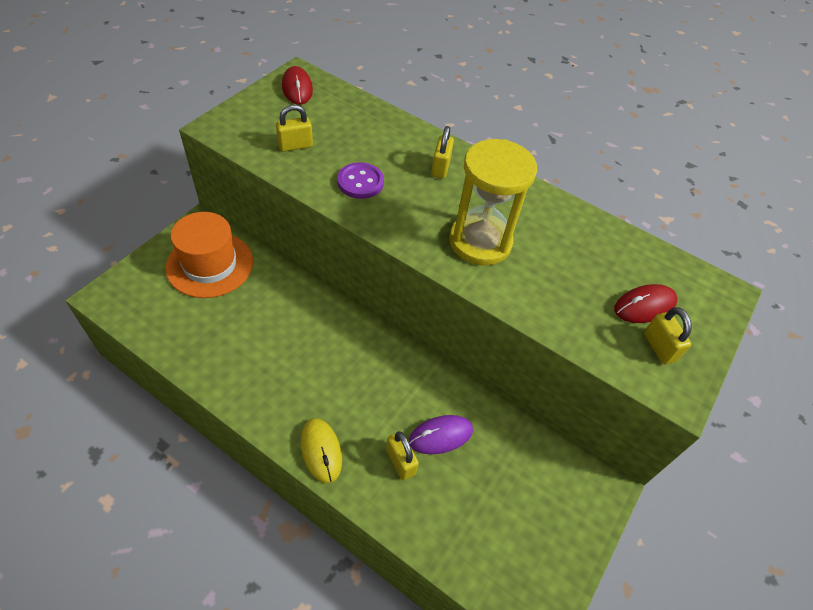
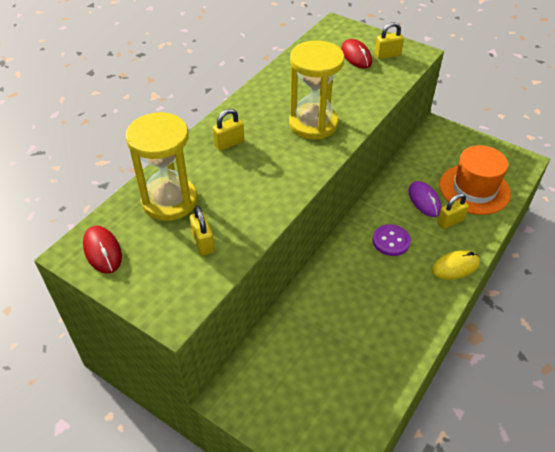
camera: 85 degrees left, 5 degrees down
orange hat [166,212,253,298] -> orange hat moved to [439,145,511,215]
red mouse [282,66,313,105] -> red mouse turned 75 degrees clockwise [83,226,122,274]
purple button [337,162,384,199] -> purple button moved to [373,224,411,256]
yellow padlock [431,126,454,179] -> yellow padlock turned 45 degrees counterclockwise [213,109,244,151]
none -> yellow hourglass [125,112,197,221]

